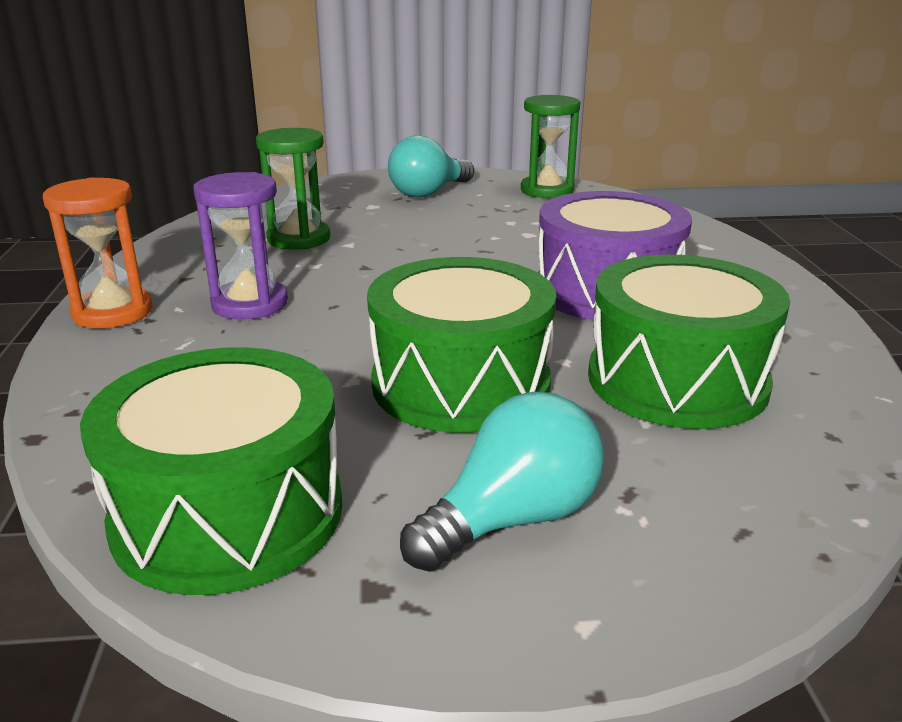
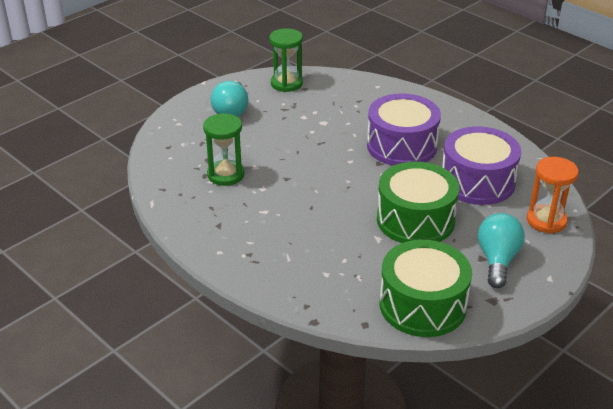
camera: 40 degrees left, 10 degrees up
orange hourglass [43,177,153,328] -> orange hourglass moved to [527,157,578,234]
purple hourglass [193,172,288,320] -> none
green drum [588,255,790,429] -> purple drum [443,126,521,205]

